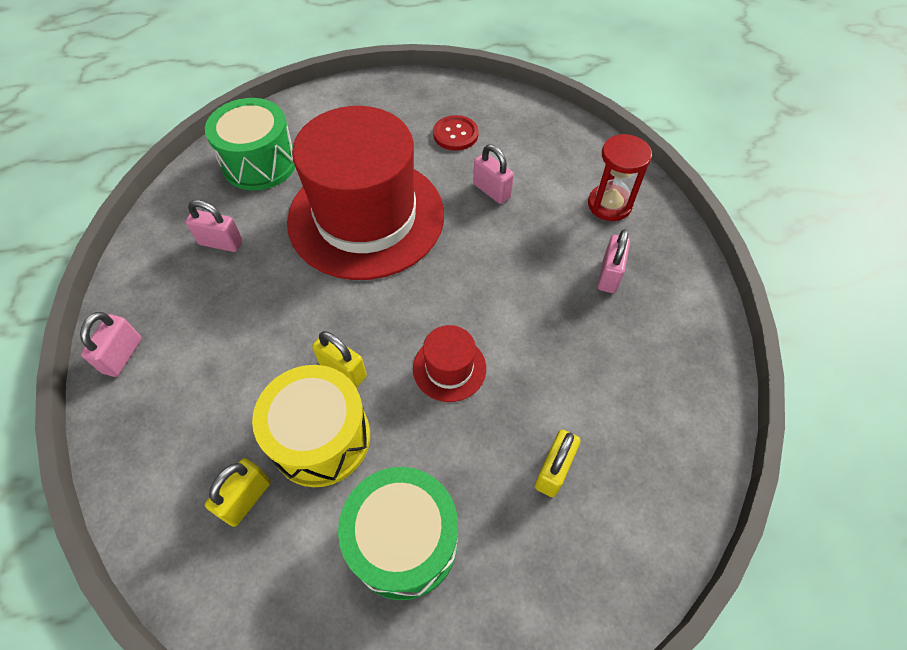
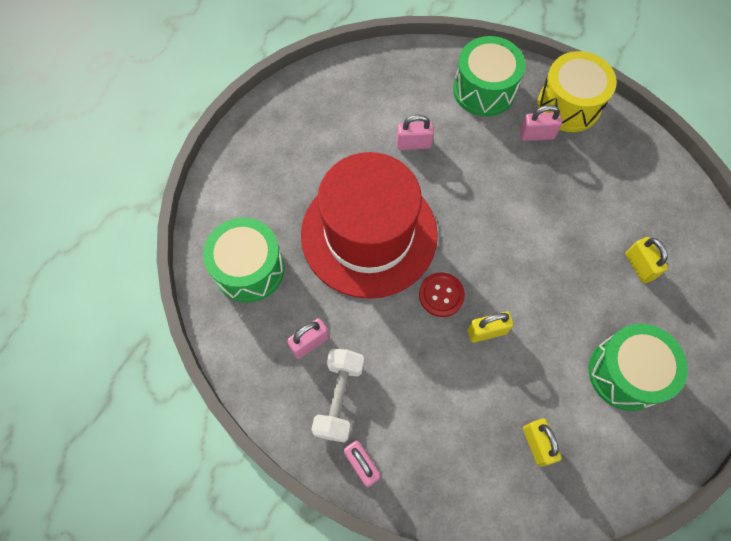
camera: 50 degrees left, 10 degrees up
yellow drum [252,365,370,487] -> yellow drum moved to [537,51,617,132]
red hat [413,325,486,402] -> none
red button [433,115,479,151] -> red button moved to [419,272,465,317]
red hourglass [588,134,652,221] -> green drum [453,36,525,117]
pink padlock [598,229,630,293] -> pink padlock turned 60 degrees counterclockwise [520,105,562,141]
none -> white dumbbell [311,349,364,443]

